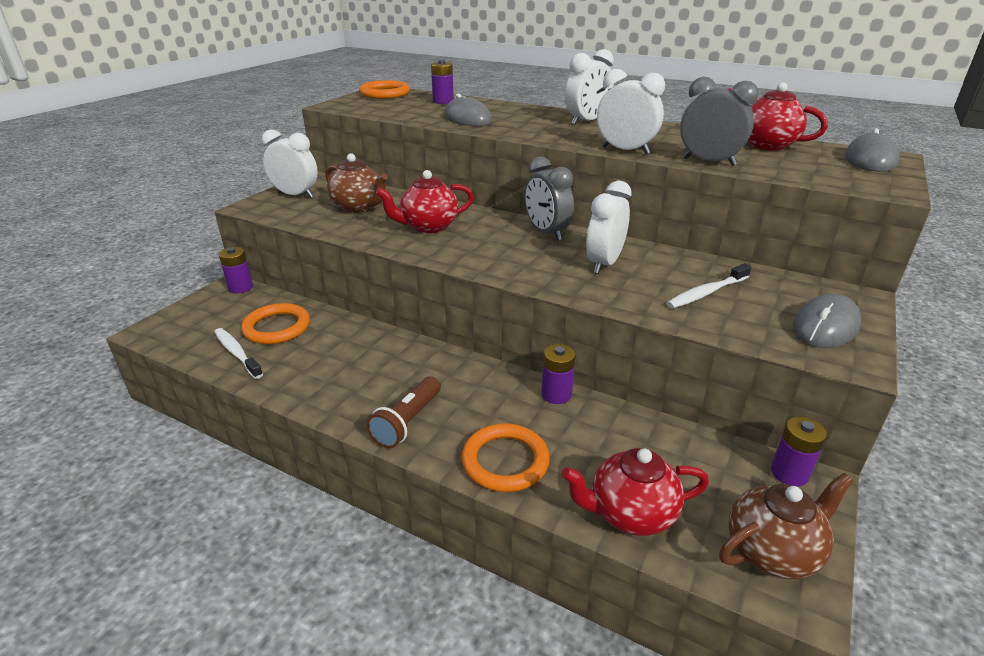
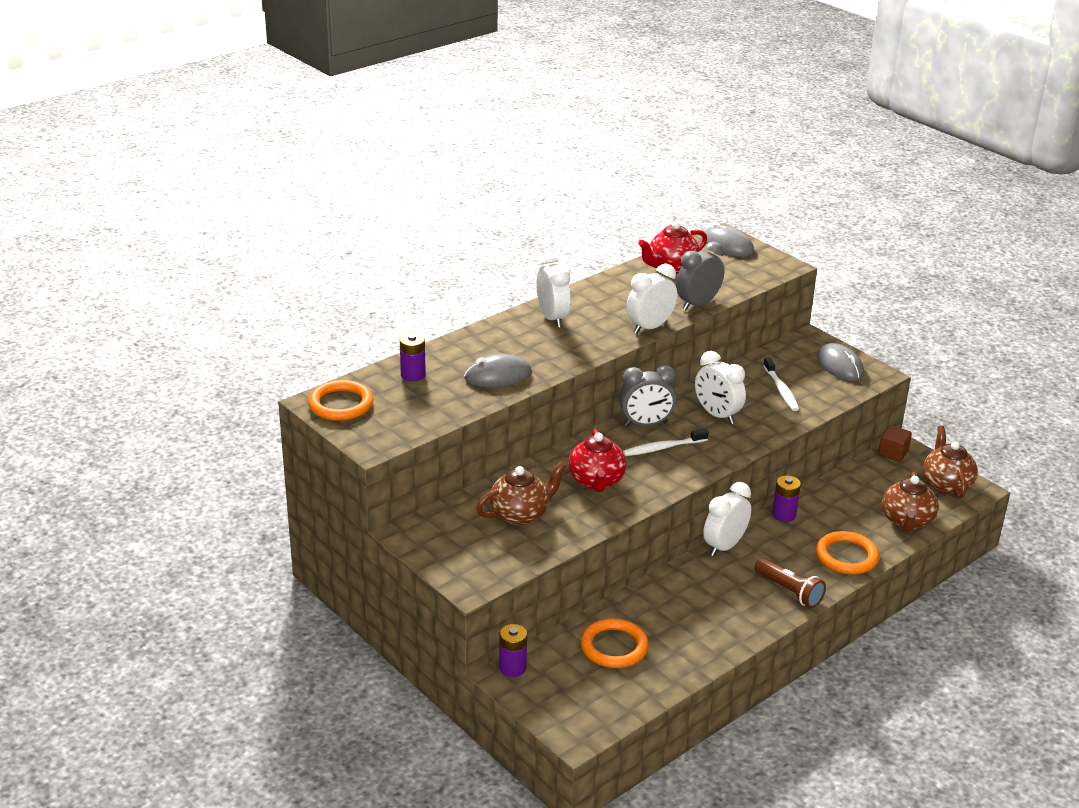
camera: 70 degrees left, 0 degrees up
white toothbrush [214,328,263,379] -> white toothbrush moved to [623,429,709,456]
white clock [262,130,318,198] -> white clock moved to [703,482,751,556]
red teapot [561,448,709,536] -> brown teapot [882,472,938,532]
purple battery [771,417,827,487] -> brown cube [878,425,912,462]

